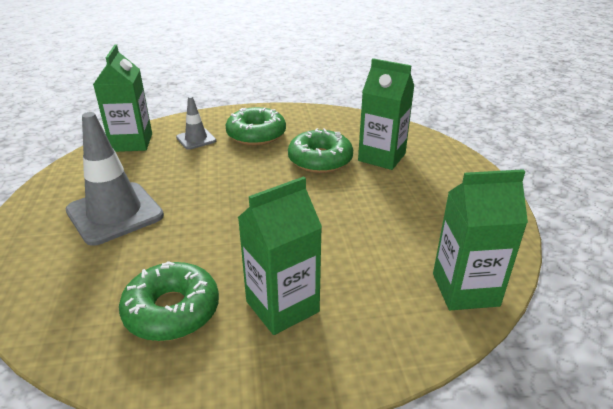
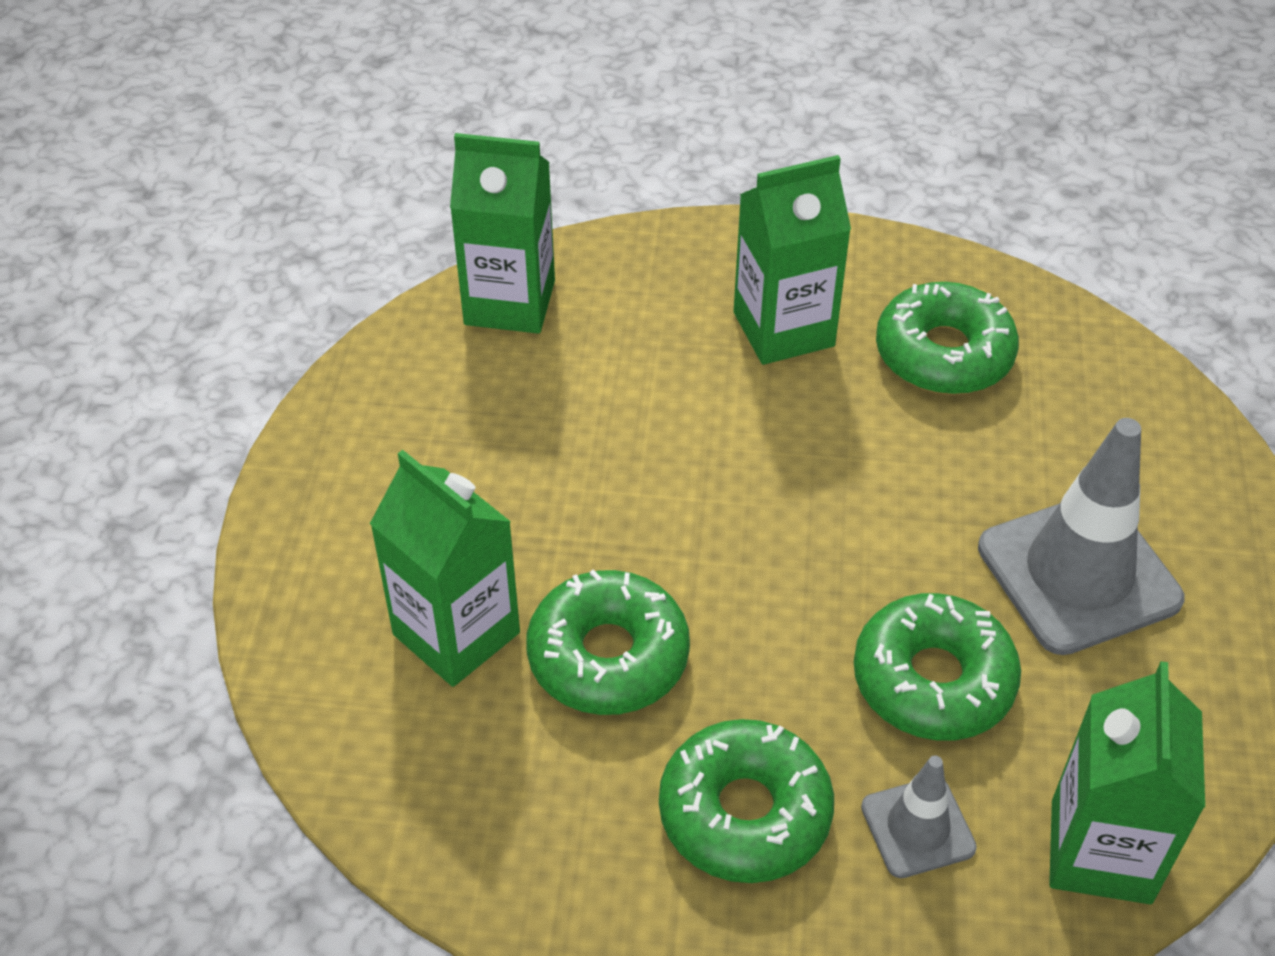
camera: 165 degrees left, 15 degrees up
none -> green donut [854,593,1021,741]

